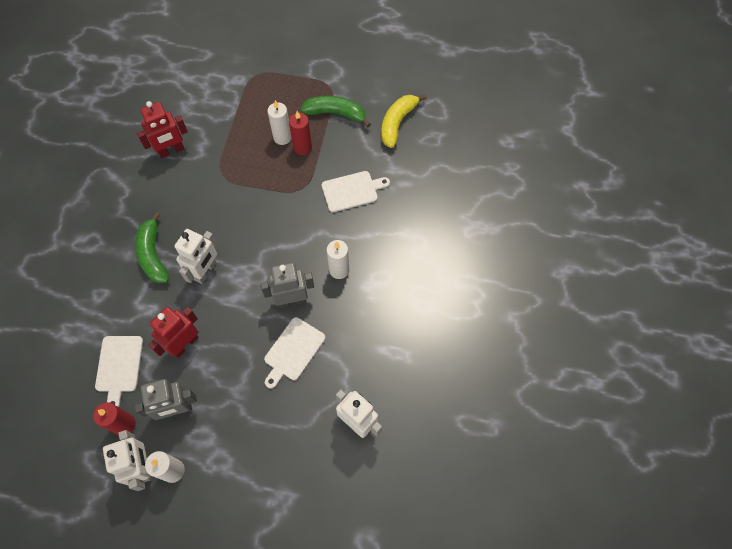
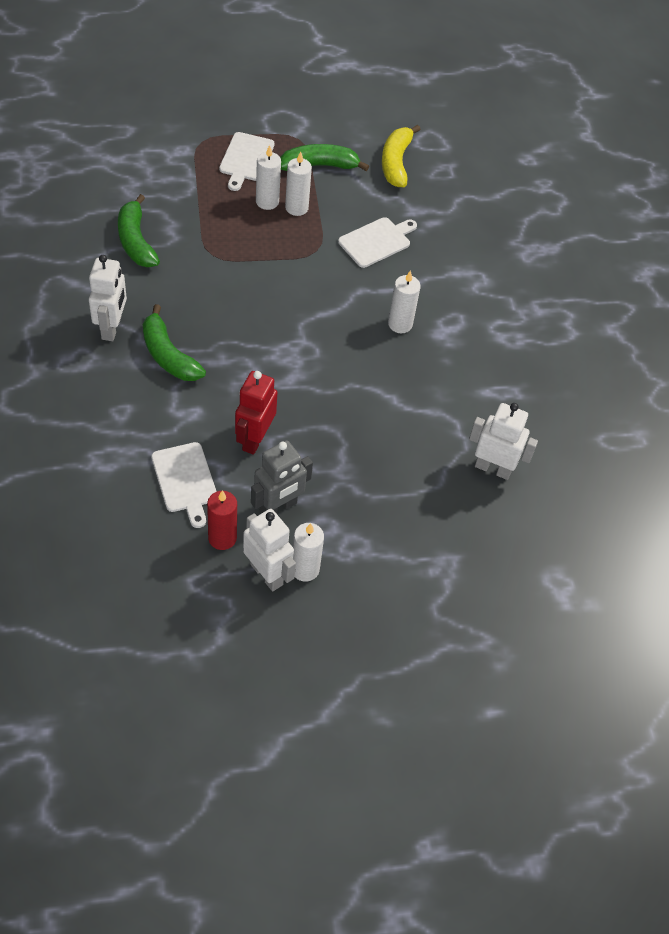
camera: 25 degrees left, 10 degrees down
red robot [137,101,188,159] -> green banana [118,194,160,267]
white robot [175,229,217,284] -> white robot moved to [89,255,127,341]
grey robot [260,262,314,308] -> none
white cutting board [264,317,325,388] -> white cutting board moved to [219,132,275,191]
red candle [289,111,312,155] -> white candle [285,151,312,216]

